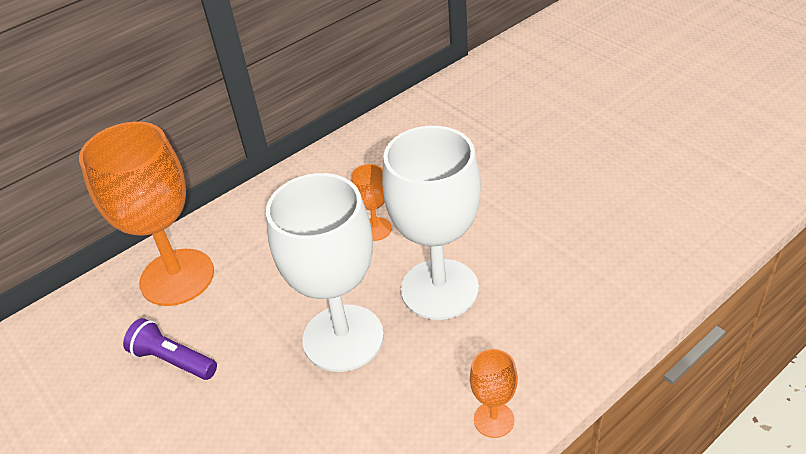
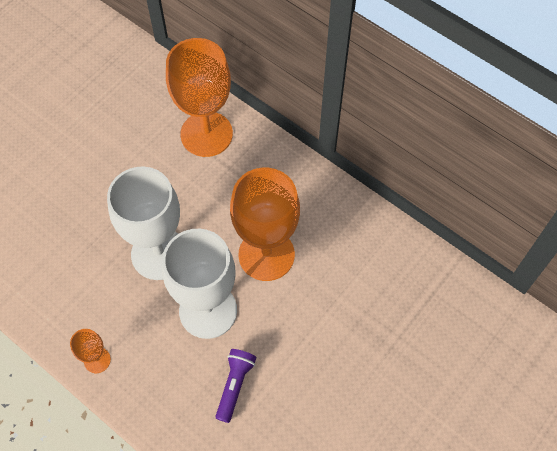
camera: 75 degrees right, 20 degrees up
purple flashlight [123,318,217,380] -> purple flashlight moved to [215,349,256,423]
orange goblet [351,164,392,241] -> orange goblet [230,168,300,281], size x2.24

